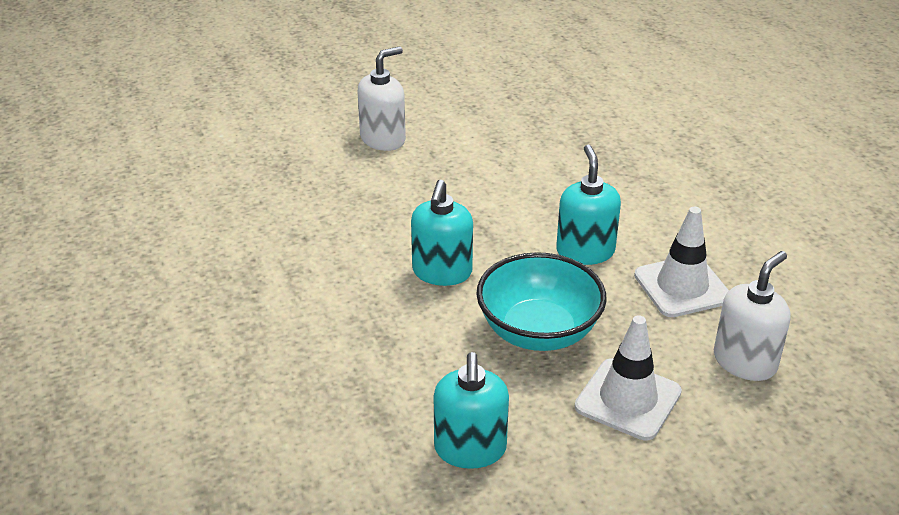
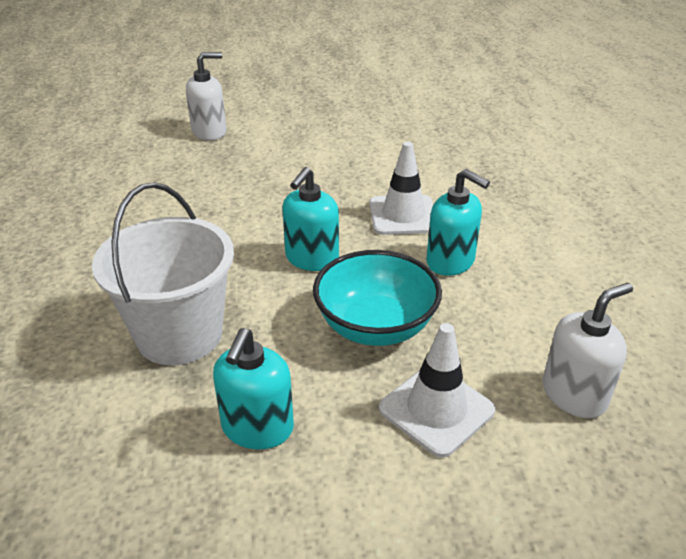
camera: 15 degrees right, 0 degrees up
white soap dispenser [358,46,406,151] -> white soap dispenser moved to [186,52,227,140]
turquoise soap dispenser [556,145,621,265] -> turquoise soap dispenser turned 120 degrees clockwise [426,169,490,276]
white traffic cone [634,207,729,317] -> white traffic cone moved to [369,142,433,235]
none -> white bucket [92,182,234,365]

